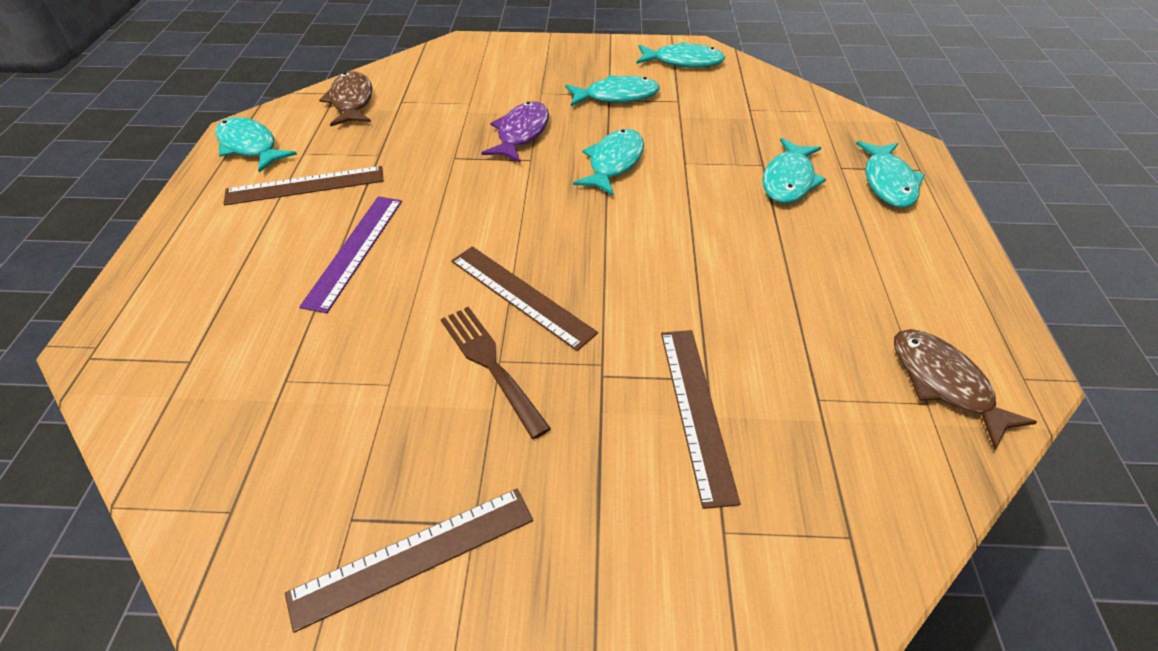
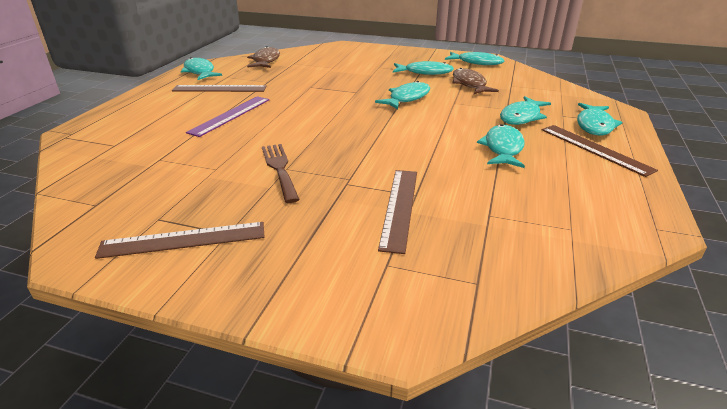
camera: 15 degrees right, 15 degrees down
brown ruler [451,246,598,351] -> brown ruler moved to [542,125,658,177]
purple fish [481,102,549,163] -> none
brown fish [894,329,1037,450] -> brown fish moved to [452,68,499,94]
none -> turquoise fish [477,124,525,168]

